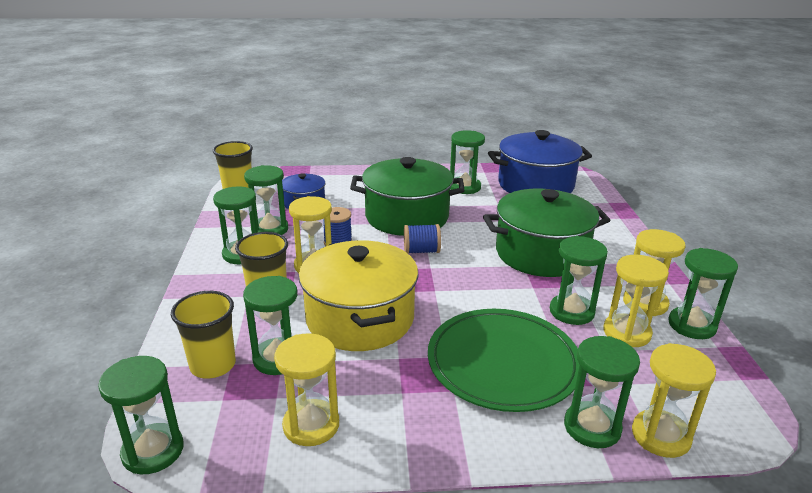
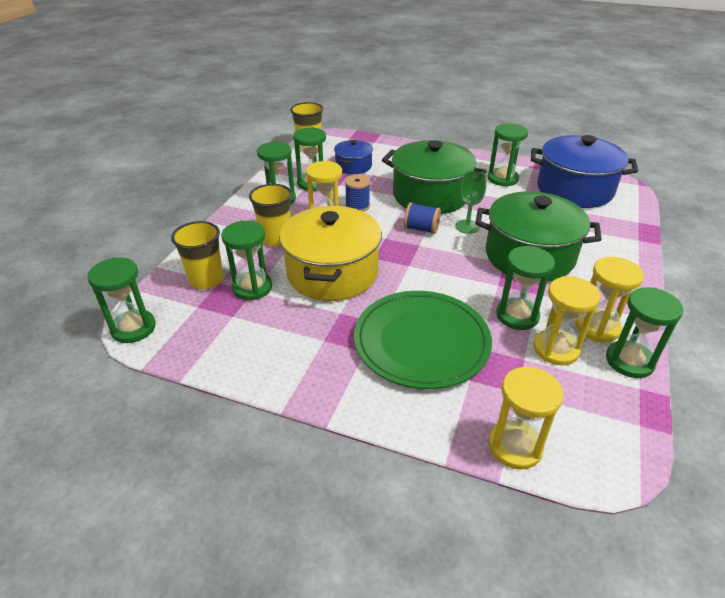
camera: 25 degrees right, 10 degrees up
yellow hourglass [274,333,339,446] -> none
green hourglass [564,336,640,448] -> none
none -> green goblet [455,171,487,234]

